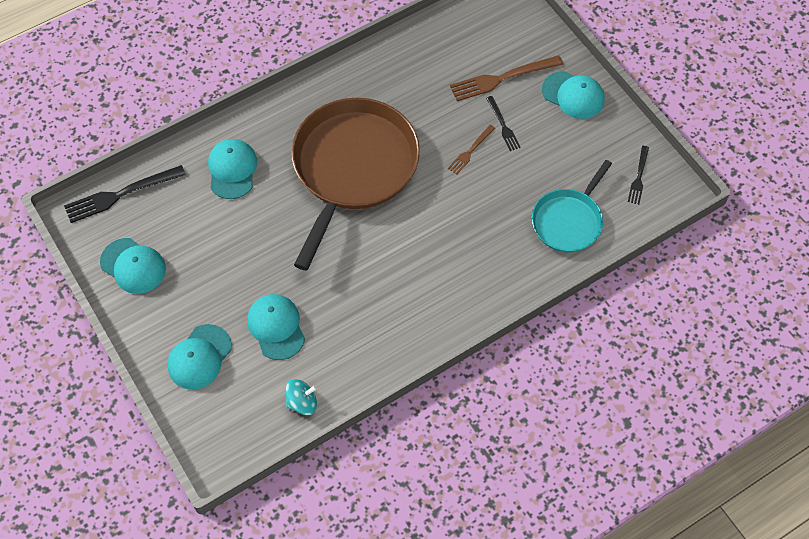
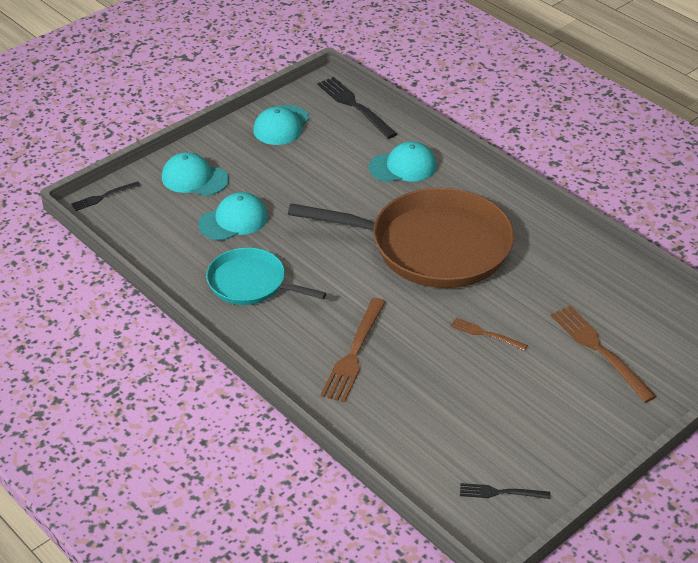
camera: 80 degrees right, 20 degrees down
turquoise spinning top [285,379,317,415] -> none
black fork [486,96,521,151] -> black fork moved to [71,181,141,211]
turquoise pan [532,160,612,252] -> turquoise pan moved to [206,248,326,305]
turquoise cap [542,71,605,119] -> none
none -> brown fork [321,298,386,403]

